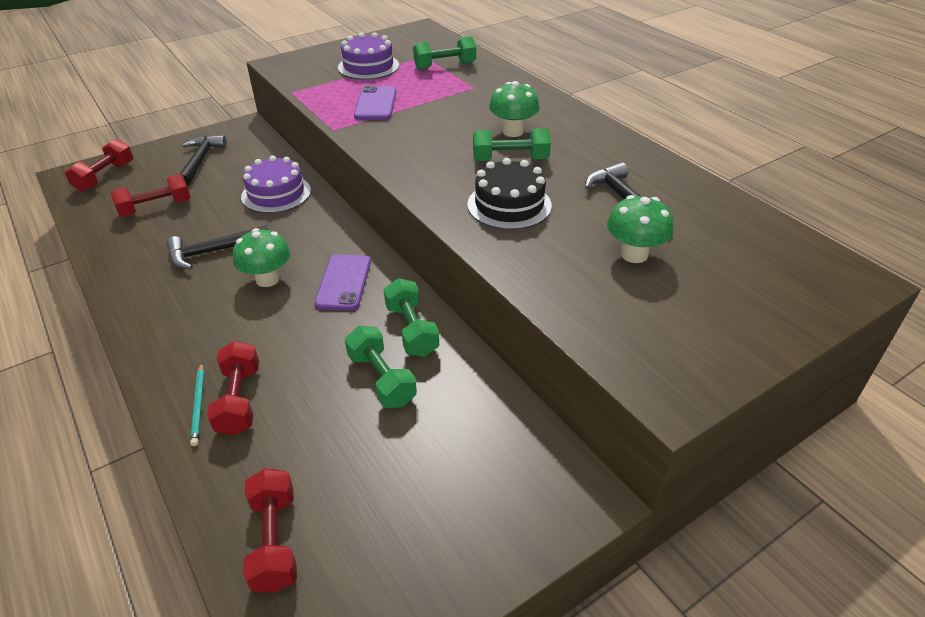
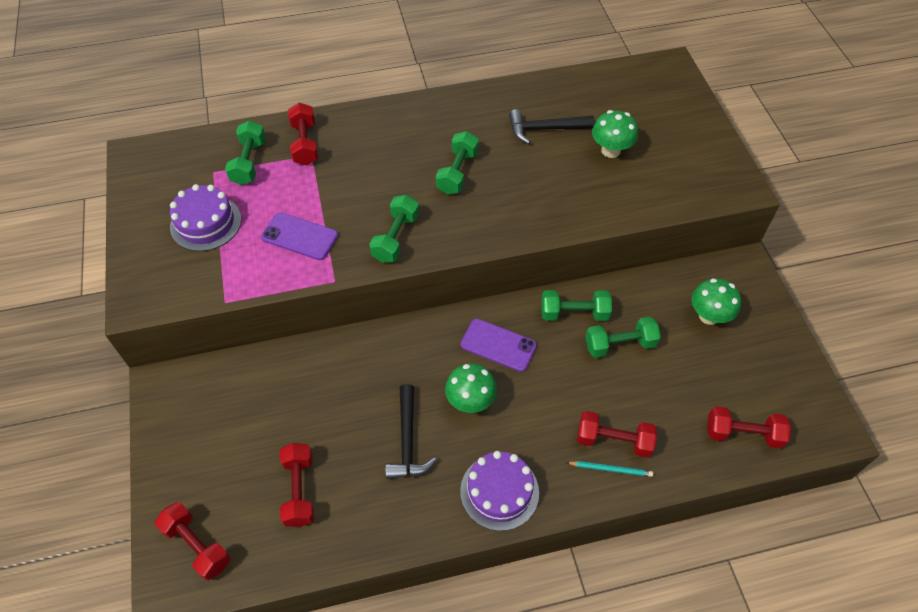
camera: 70 degrees left, 15 degrees up
black hammer [180,135,227,186] -> none
purple cake [241,156,311,213] -> purple cake moved to [460,451,539,531]
black cake [467,158,552,230] -> none
green mushroom [489,81,540,137] -> green mushroom moved to [692,278,741,325]
none -> red dumbbell [288,103,318,166]
none -> green dumbbell [369,195,419,263]

